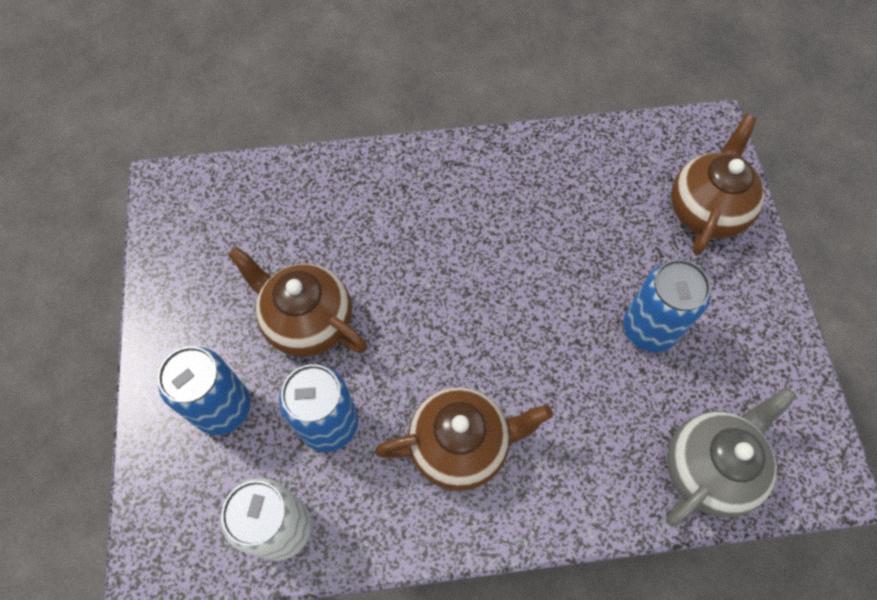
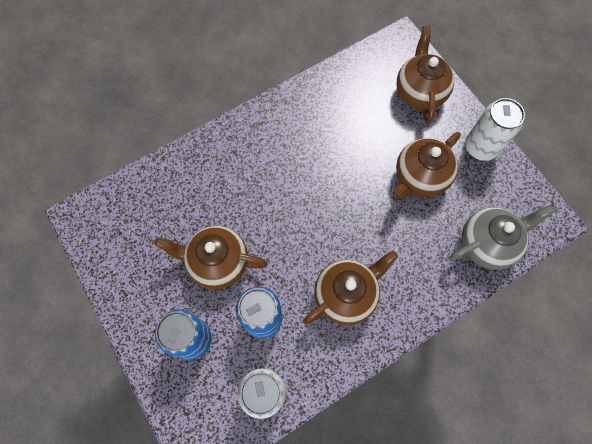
camera: 25 degrees left, 5 degrees up
blue can [623,259,711,352] -> brown teapot [394,132,461,199]
grey teapot [666,387,797,527] -> grey teapot turned 45 degrees clockwise [450,205,555,270]
none -> white can [465,98,525,161]

